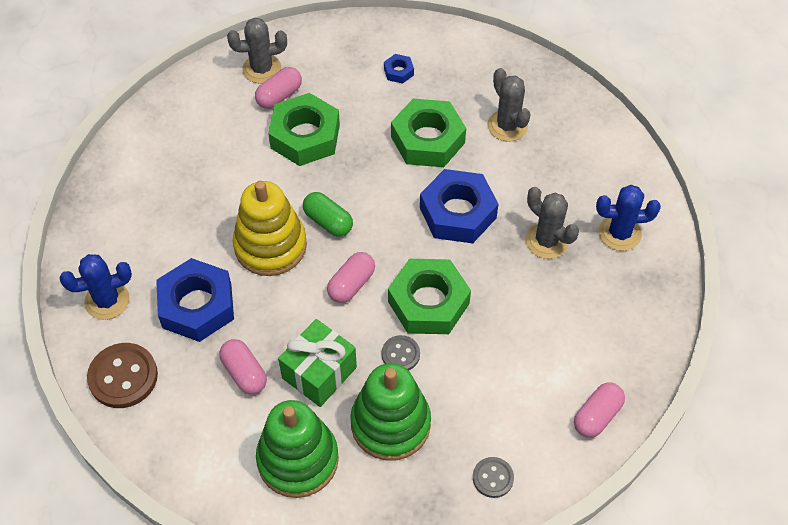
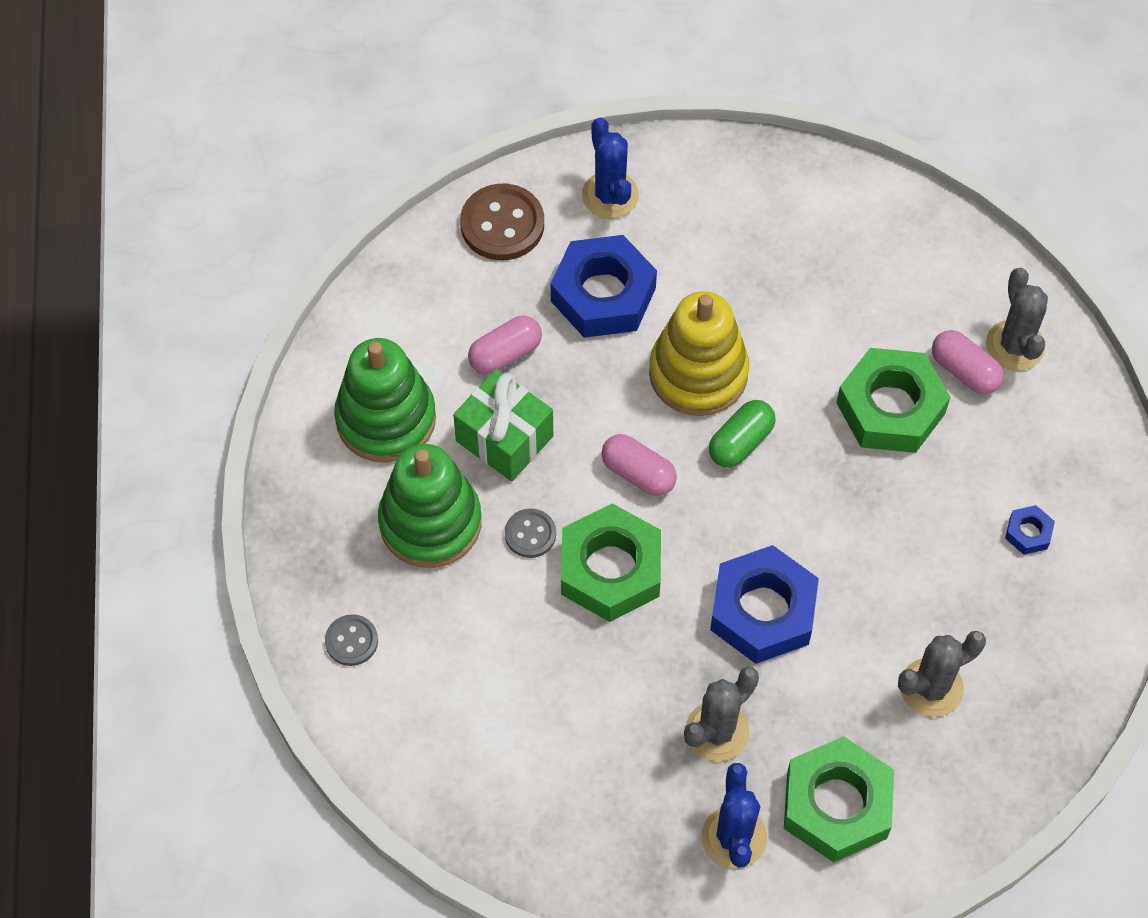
camera: 90 degrees right, 5 degrees up
green nut [391,99,466,167] -> green nut moved to [784,736,894,862]
pink capsule [574,382,625,438] -> none

